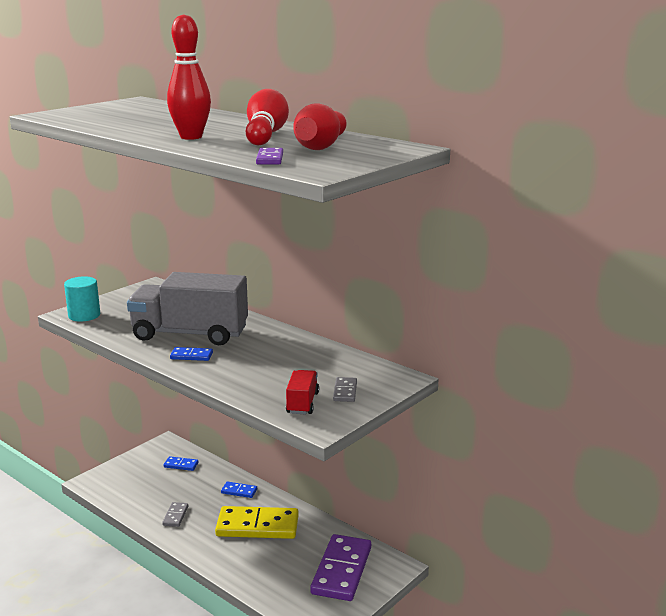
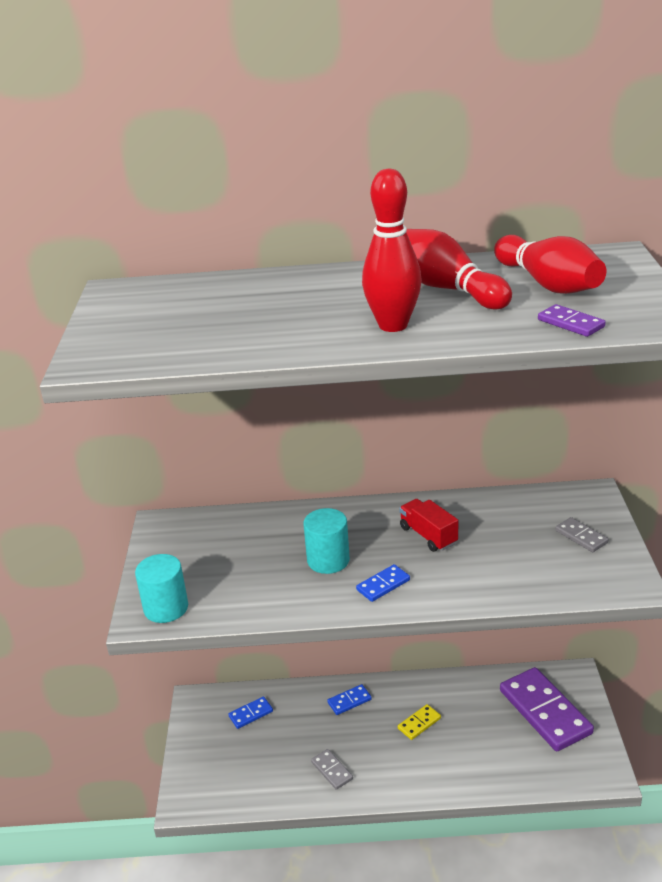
camera: 40 degrees left, 10 degrees up
grey truck [127,272,248,345] -> turquoise cylinder [303,508,350,574]
yellow domino [215,506,299,539] -> yellow domino [398,704,441,740], size x0.45
red truck [286,370,319,414] -> red truck moved to [399,499,458,552]

